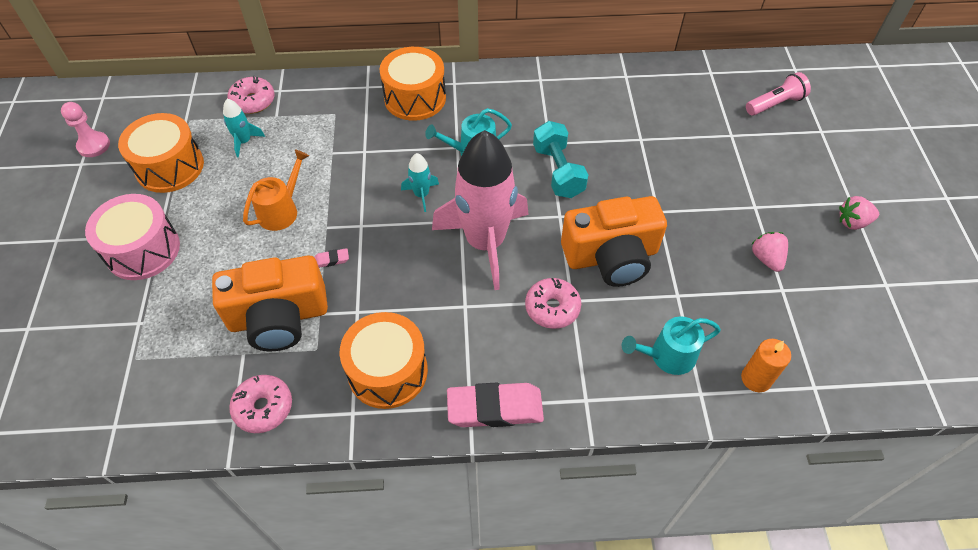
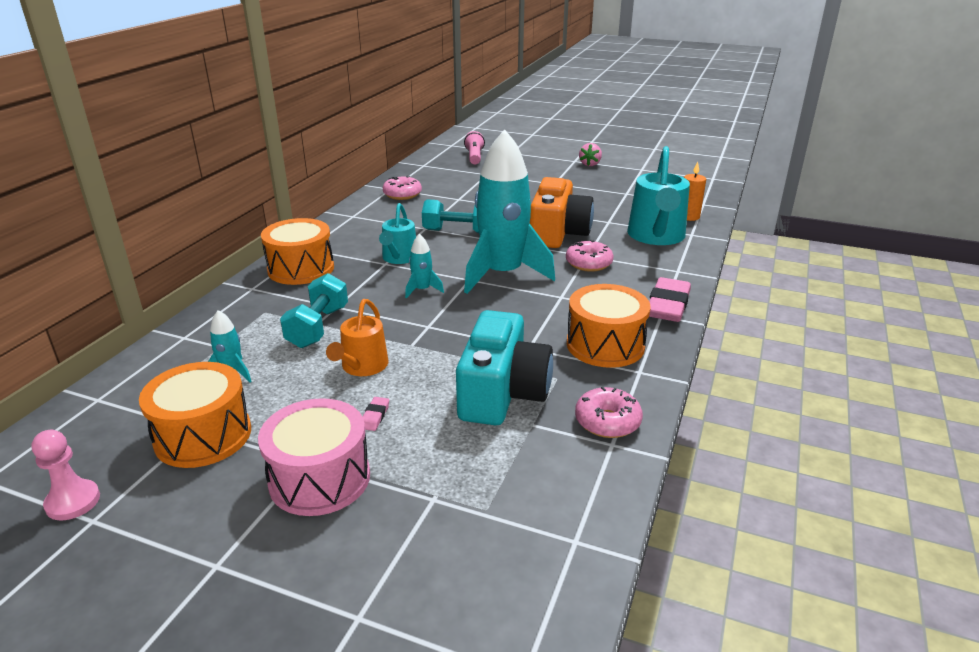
camera: 65 degrees left, 25 degrees down
orange camera [212,256,328,351] -> turquoise camera [456,310,553,425]
pink donut [227,76,275,114] -> pink donut moved to [383,176,422,200]
orange watering can [243,150,309,231] -> orange watering can turned 135 degrees counterclockwise [326,299,388,376]
pink eraser [314,248,349,268] -> pink eraser moved to [363,397,389,431]
pink rocket [432,130,529,290] -> turquoise rocket [464,129,555,294]
turquoise watering can [622,317,721,375] -> turquoise watering can [627,146,690,245], size x1.70
pink strawberry [751,232,788,272] -> none
none -> turquoise dumbbell [280,273,348,348]

